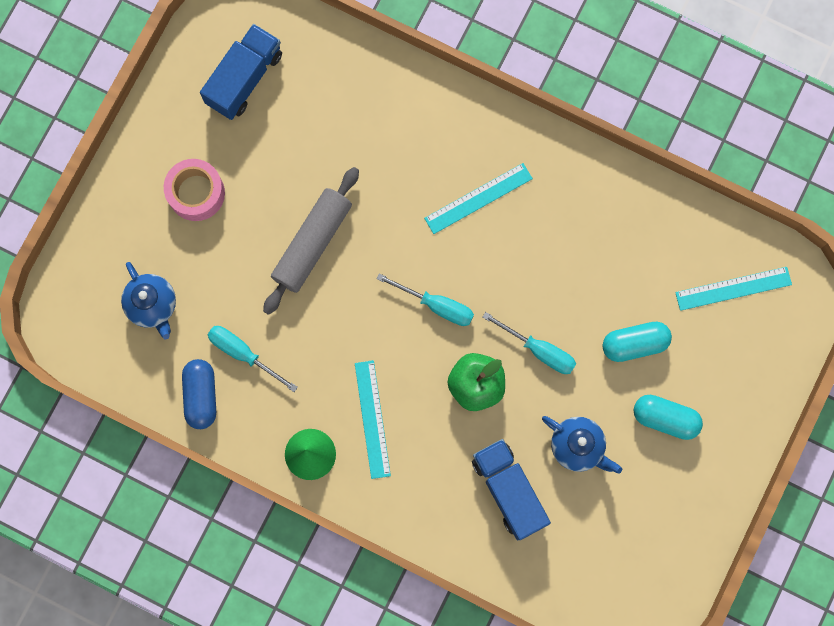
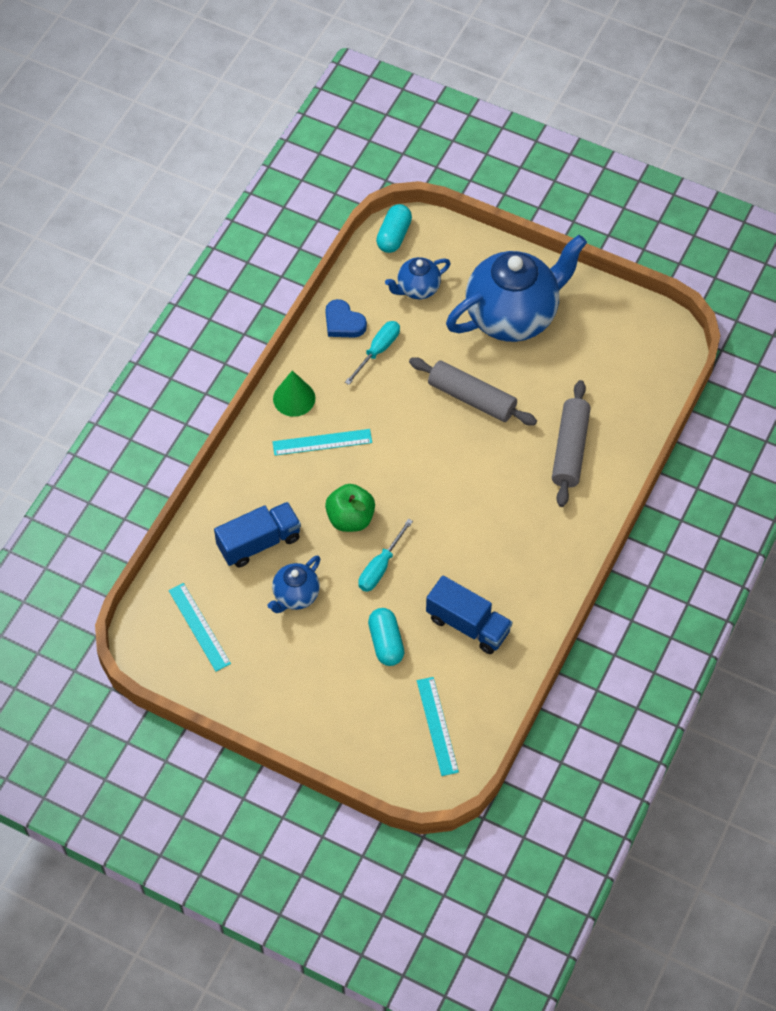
camera: 90 degrees right, 20 degrees down
pink tape [164,159,225,221] -> blue teapot [446,235,587,342]
blue capsule [182,359,216,429] -> blue heart [325,299,367,338]
blue truck [200,24,282,120] -> blue truck moved to [426,575,512,654]
turquoise screwdriver [376,273,474,326] -> none
turquoise ruler [424,163,533,234] -> turquoise ruler moved to [169,583,231,671]
turquoise capsule [634,395,703,440] -> turquoise capsule moved to [376,204,412,253]
none -> grey rolling pin [552,380,591,507]

